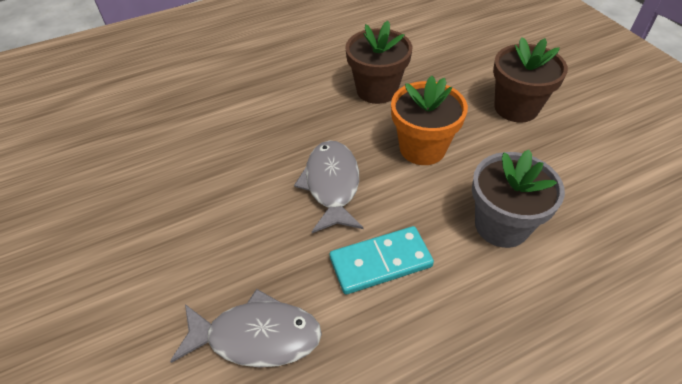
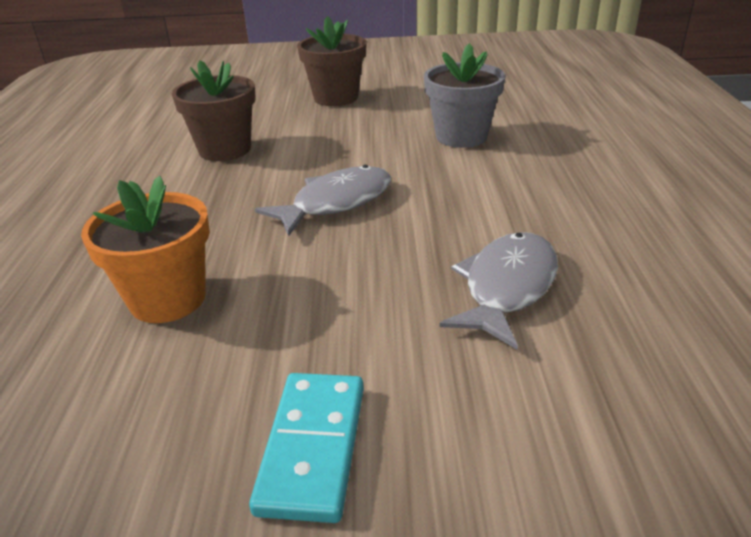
camera: 65 degrees left, 15 degrees down
grey fish [294,140,363,233] -> grey fish turned 120 degrees clockwise [255,165,391,236]
turquoise domino [330,226,434,295] -> turquoise domino moved to [249,373,364,523]
orange flower pot [391,76,468,165] -> orange flower pot moved to [81,176,210,323]

